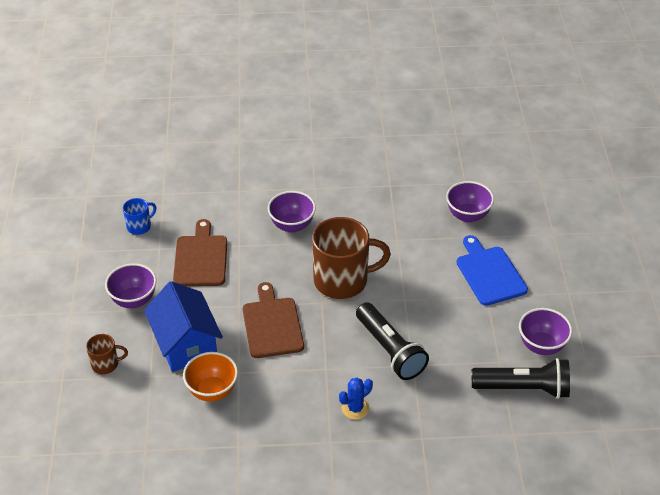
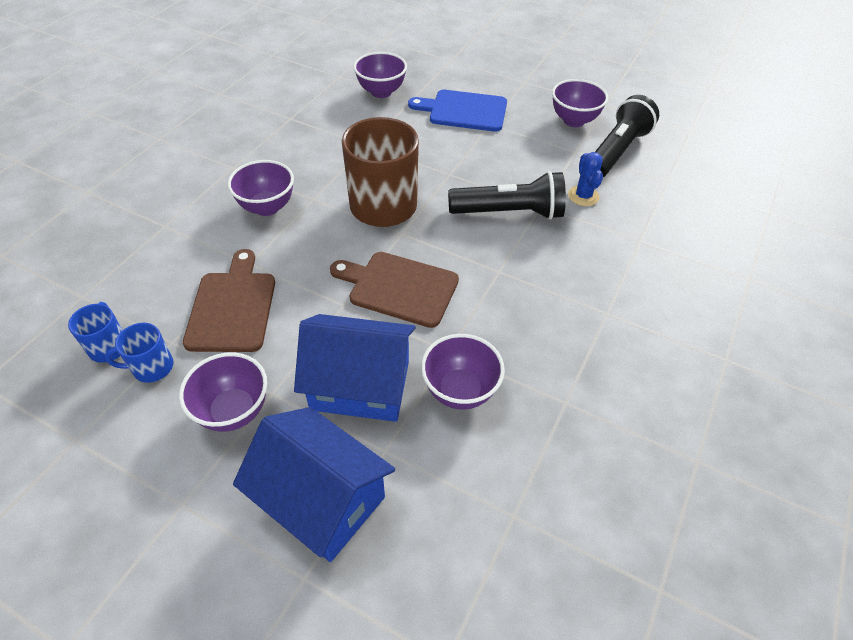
camera: 60 degrees left, 5 degrees up
brown mug [86,334,128,374] -> blue house [233,407,395,562]
brown cutting board [173,219,227,286] -> brown cutting board turned 60 degrees clockwise [183,249,275,352]
orange bowl [183,352,238,402] -> purple bowl [421,334,505,410]
blue cactus [339,377,373,420] -> blue cactus moved to [568,152,603,206]
none -> blue mug [105,323,174,383]

